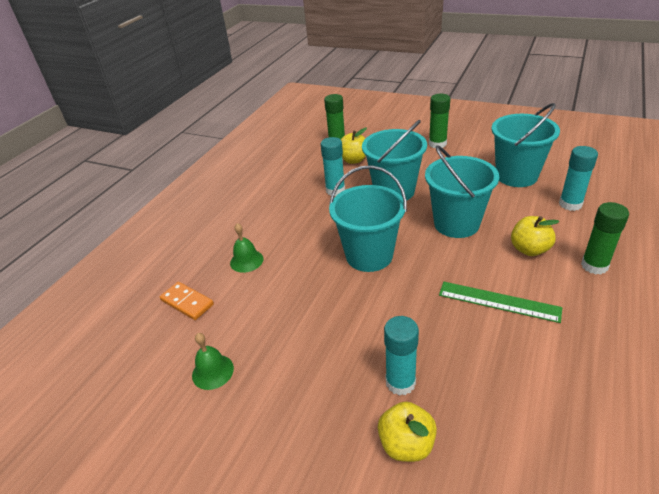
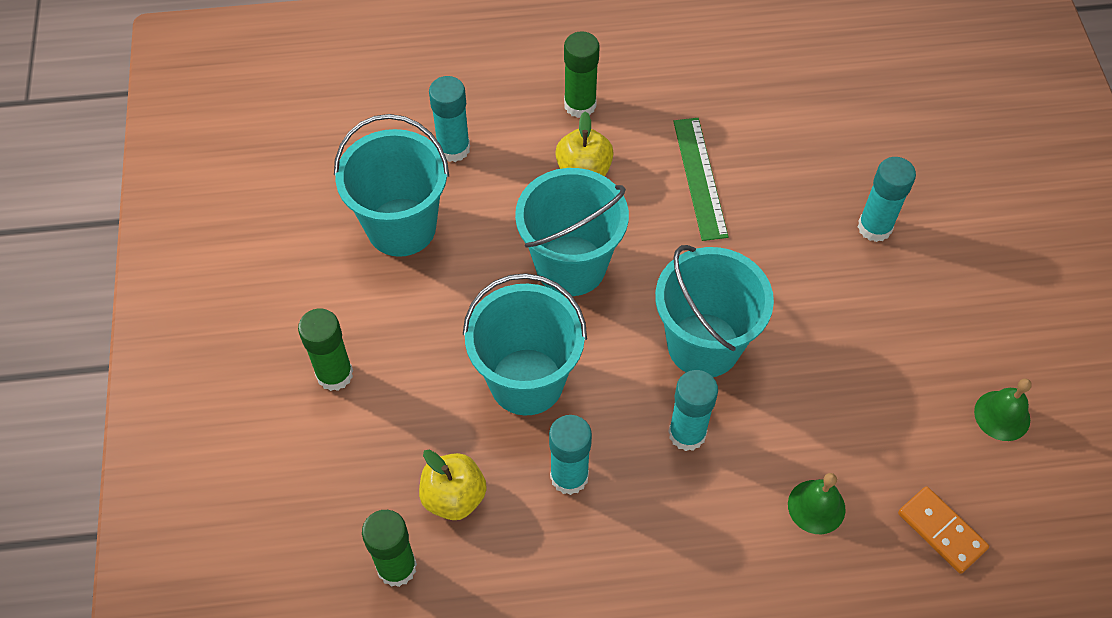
camera: 125 degrees left, 20 degrees up
orange domino [160,282,214,320] -> orange domino turned 45 degrees counterclockwise [898,486,989,574]
yellow apple [377,402,437,462] -> none
none -> turquoise glue stick [668,370,718,451]

